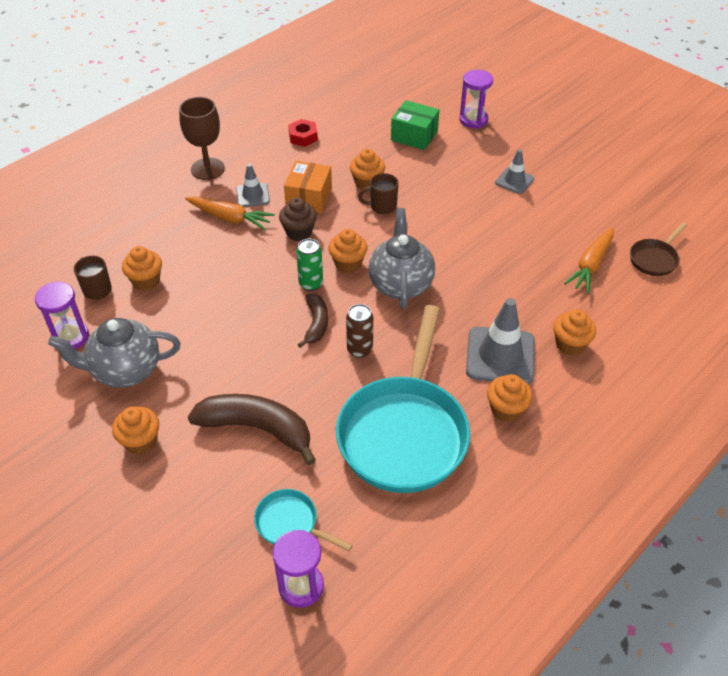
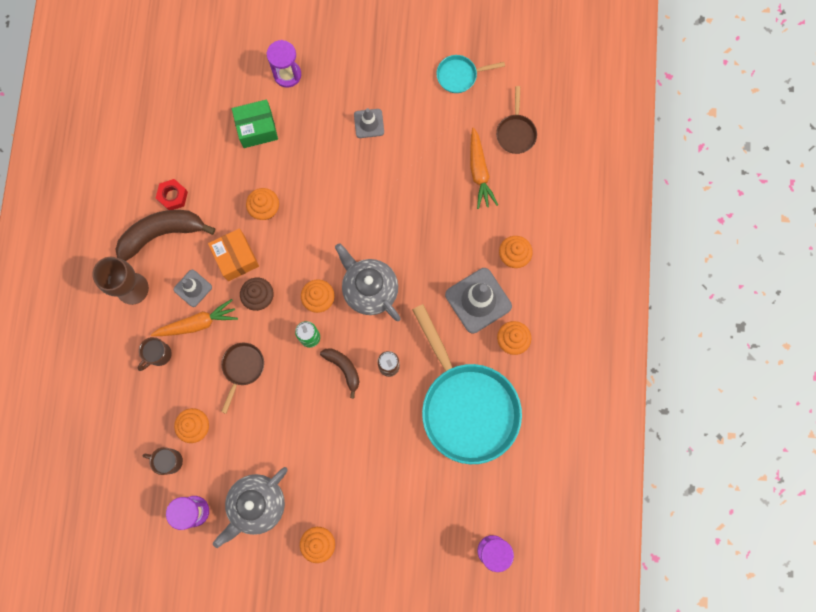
camera: 40 degrees left, 30 degrees up
brown banana [188,394,316,465] -> brown banana moved to [115,210,215,261]
turquoise pan [254,489,353,551] -> turquoise pan moved to [436,55,505,93]
brown mug [358,173,399,214] -> brown mug moved to [138,337,172,371]
none -> brown pan [221,343,264,414]

